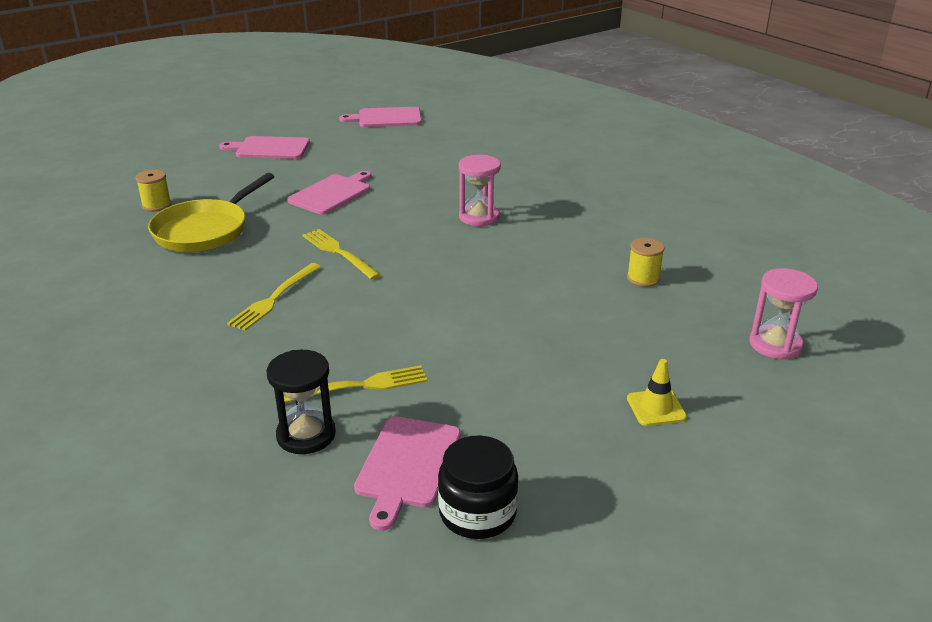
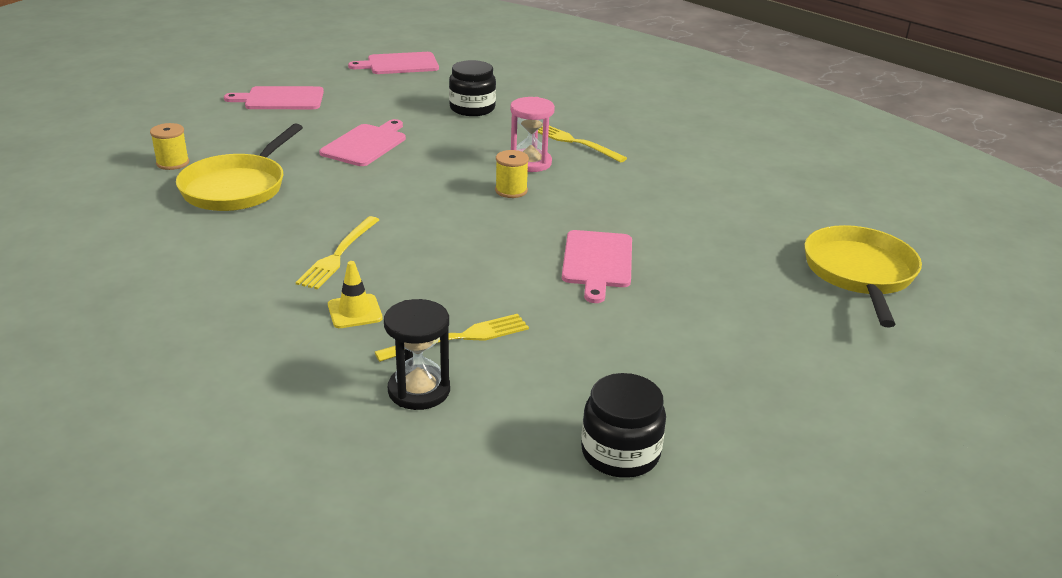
camera: 10 degrees left, 0 degrees up
yellow fork [302,229,381,280] -> yellow fork moved to [538,126,627,162]
pink cutting board [354,416,461,531] -> pink cutting board moved to [562,230,632,303]
yellow spool [627,238,665,287] -> yellow spool moved to [495,150,529,198]
yellow traffic cone [627,359,687,426] -> yellow traffic cone moved to [328,261,383,328]
pink hourglass [750,268,818,359] -> yellow pan [805,225,922,328]
none -> black jar [449,60,496,116]

